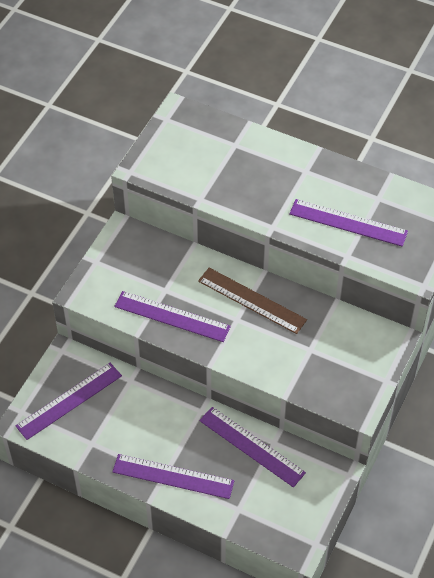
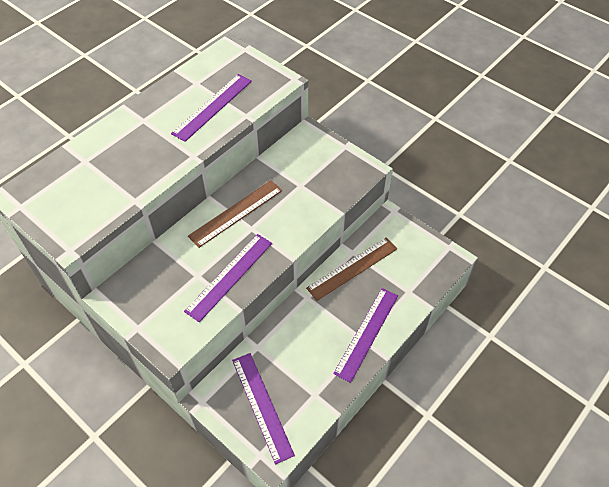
camera: 75 degrees left, 0 degrees up
purple ruler [199,407,306,487] -> brown ruler [306,238,397,301]

